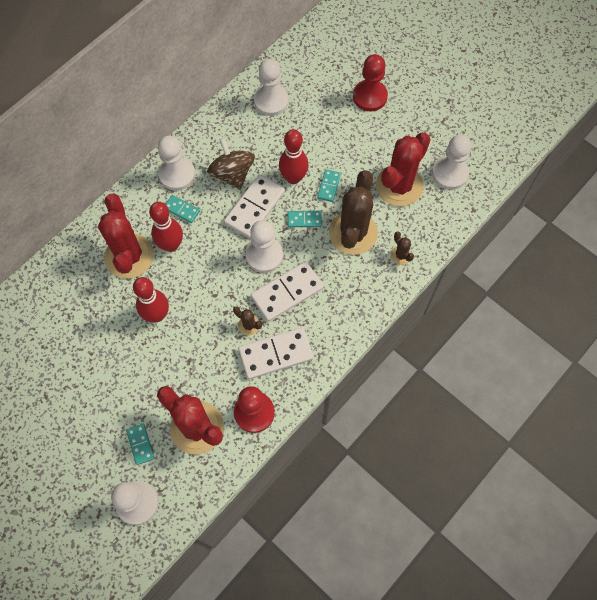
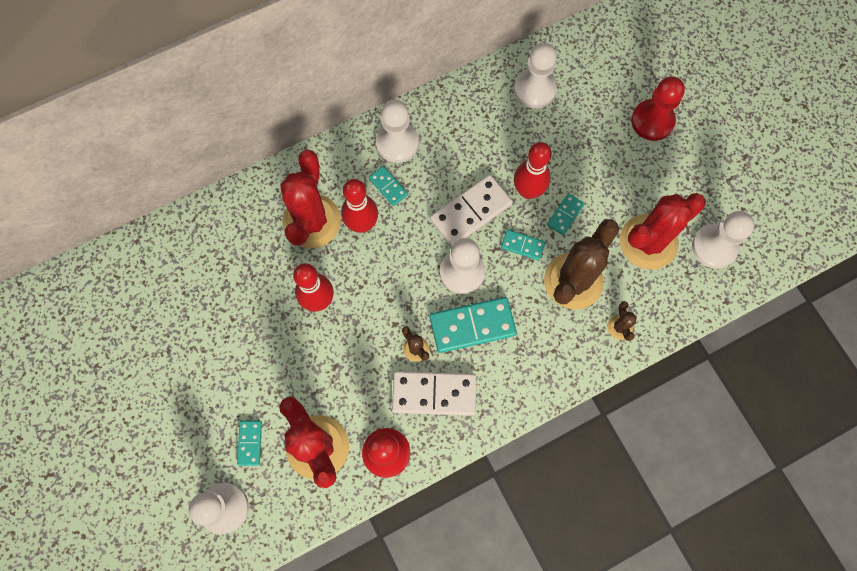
camera: 20 degrees right, 5 degrees up
brown spinning top [207,138,255,190] -> none
white domino [251,261,324,322] -> turquoise domino [430,297,517,353]

